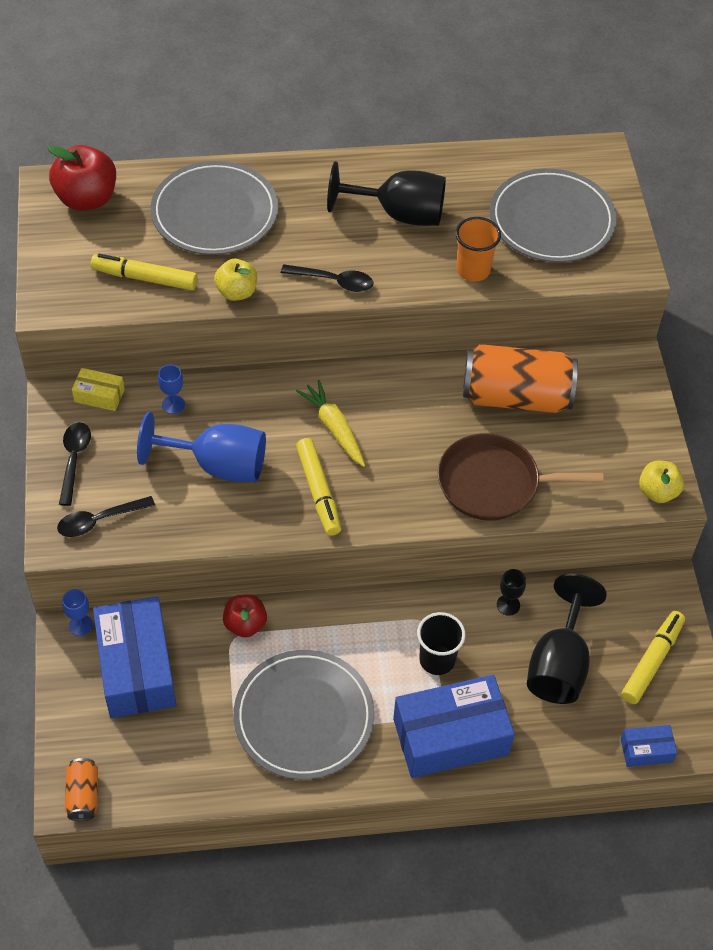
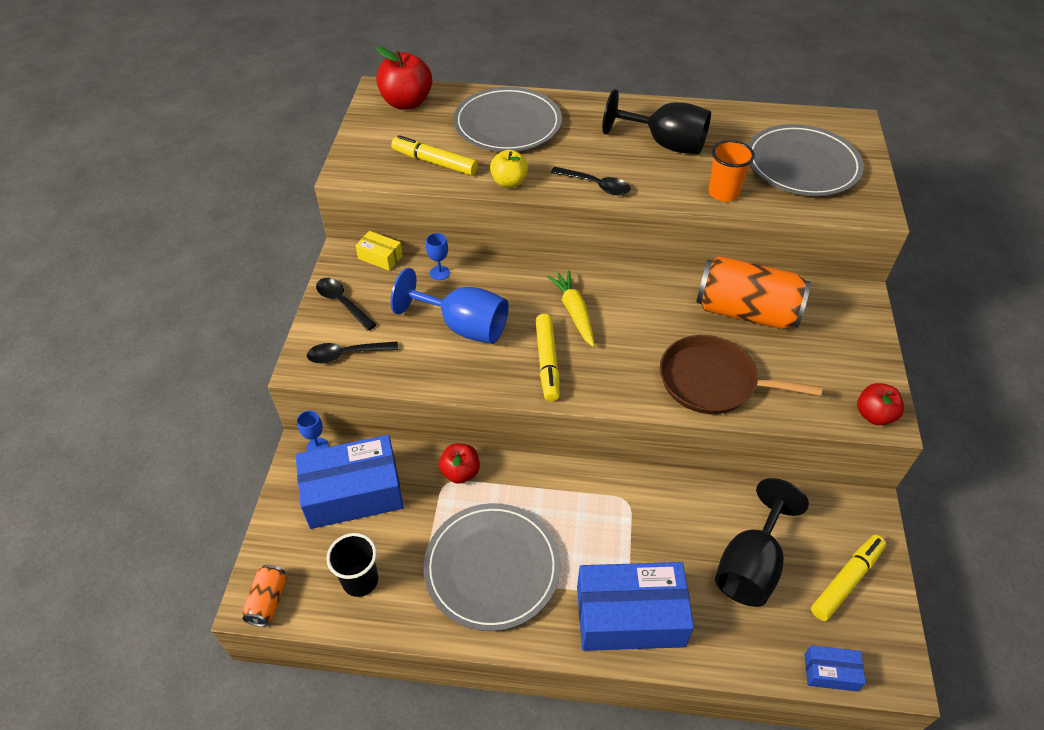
camera: 15 degrees right, 5 degrees down
black spoon [59,422,91,506] -> black spoon turned 60 degrees counterclockwise [316,278,376,331]
blue box [93,597,176,718] -> blue box turned 75 degrees clockwise [295,435,404,529]
black cup [417,612,465,675] -> black cup moved to [326,533,378,597]
black goblet [497,569,526,616] -> none
yellow apple [639,461,684,503] -> red apple [857,383,904,425]

